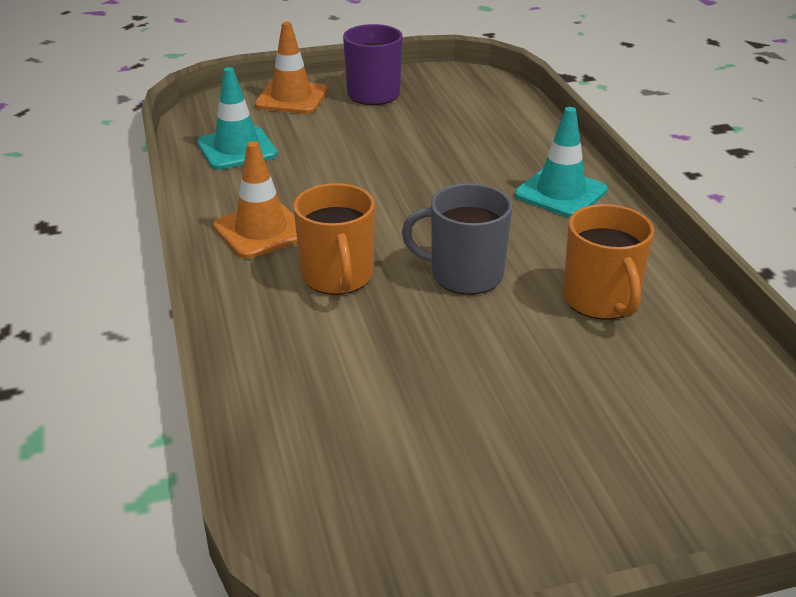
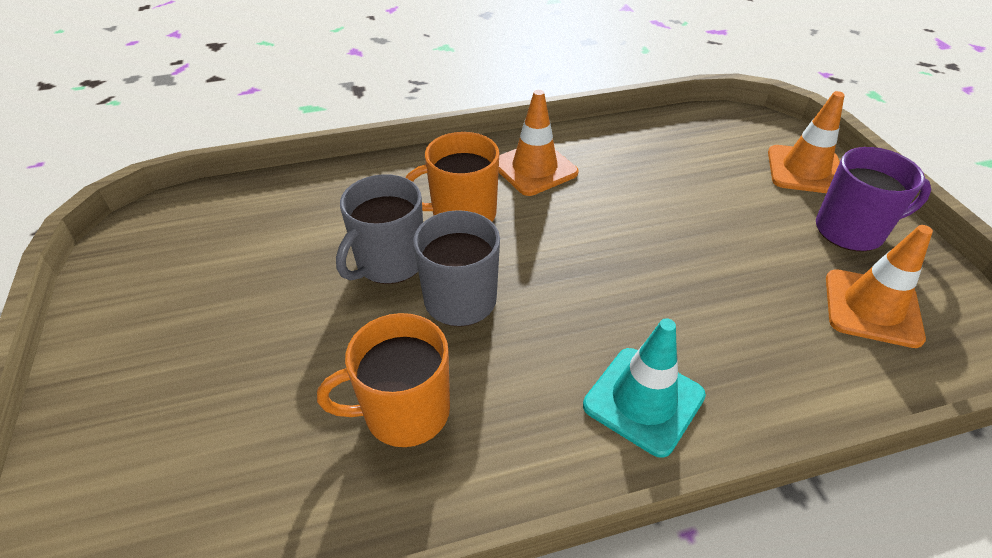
camera: 90 degrees right, 10 degrees up
turquoise traffic cone [197,67,278,169] -> none
none -> grey mug [336,174,423,284]
none -> orange traffic cone [826,225,933,348]

